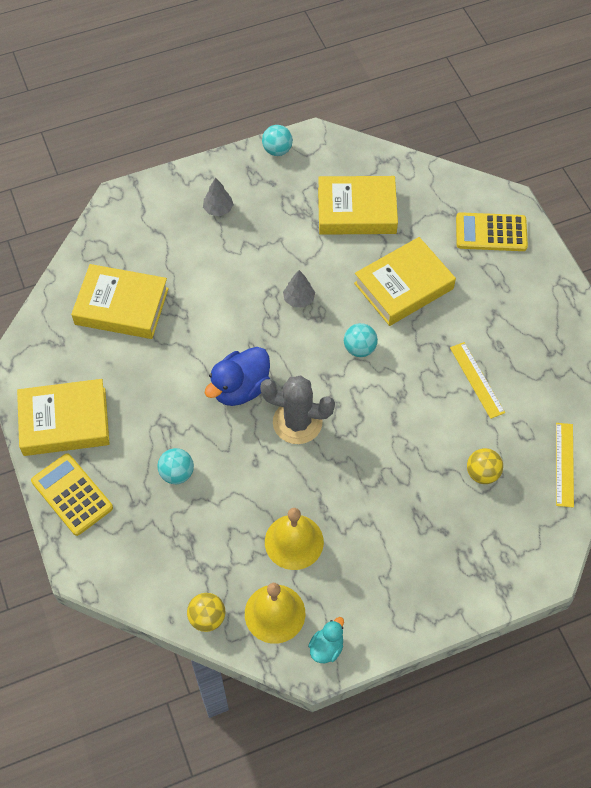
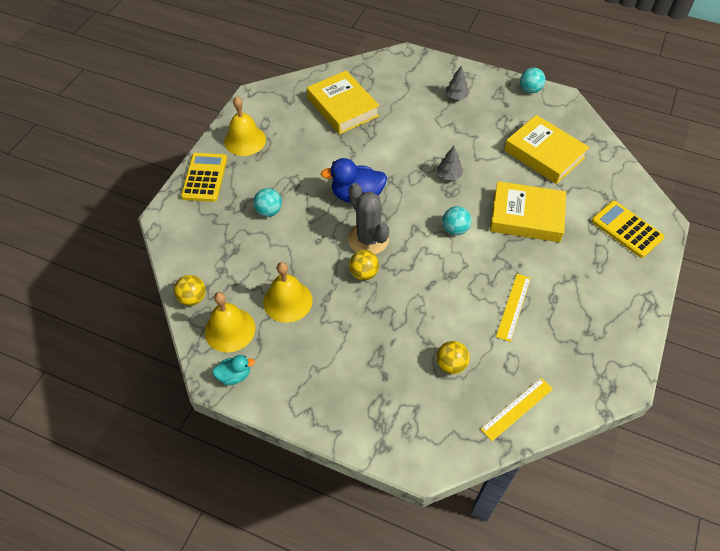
camera: 45 degrees right, 5 degrees down
yellow book [17,379,110,456] -> yellow bell [224,96,266,156]
none -> yellow ball [349,250,379,280]

